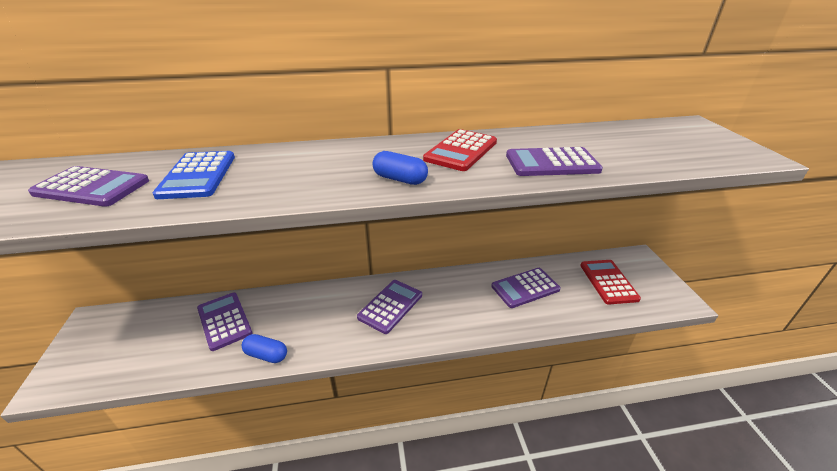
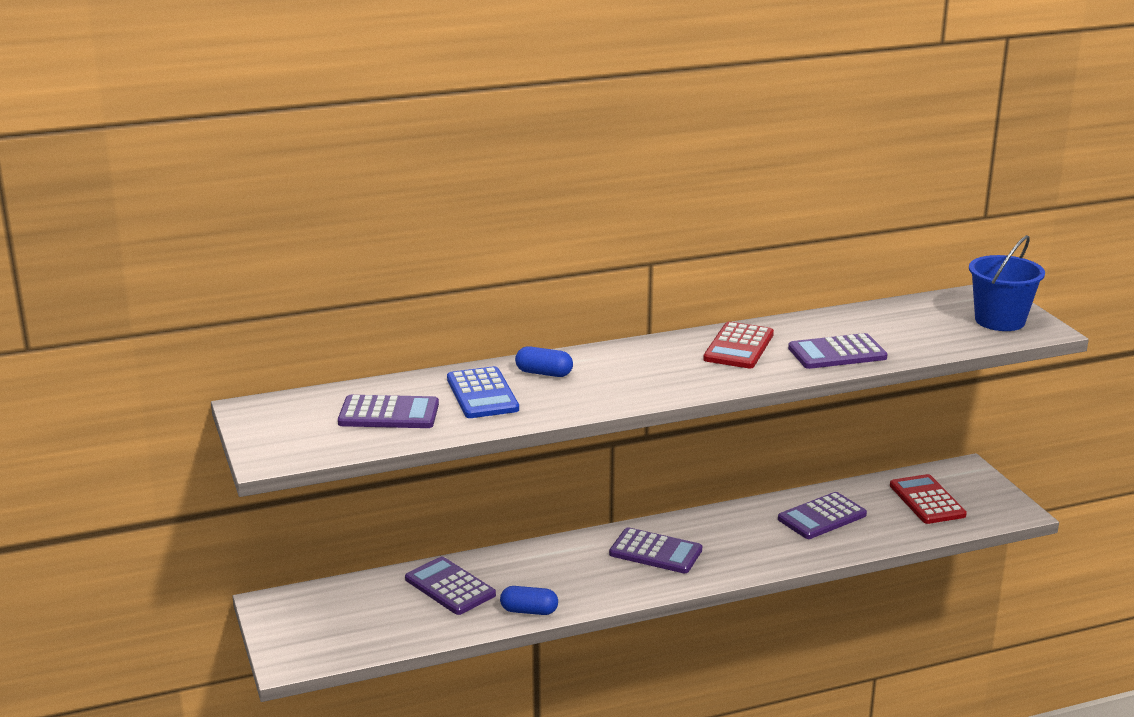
camera: 10 degrees left, 10 degrees down
purple calculator [357,280,422,334] -> purple calculator turned 90 degrees clockwise [609,527,702,573]
blue capsule [373,151,428,185] -> blue capsule moved to [515,346,573,377]
none -> blue bucket [969,235,1045,331]

